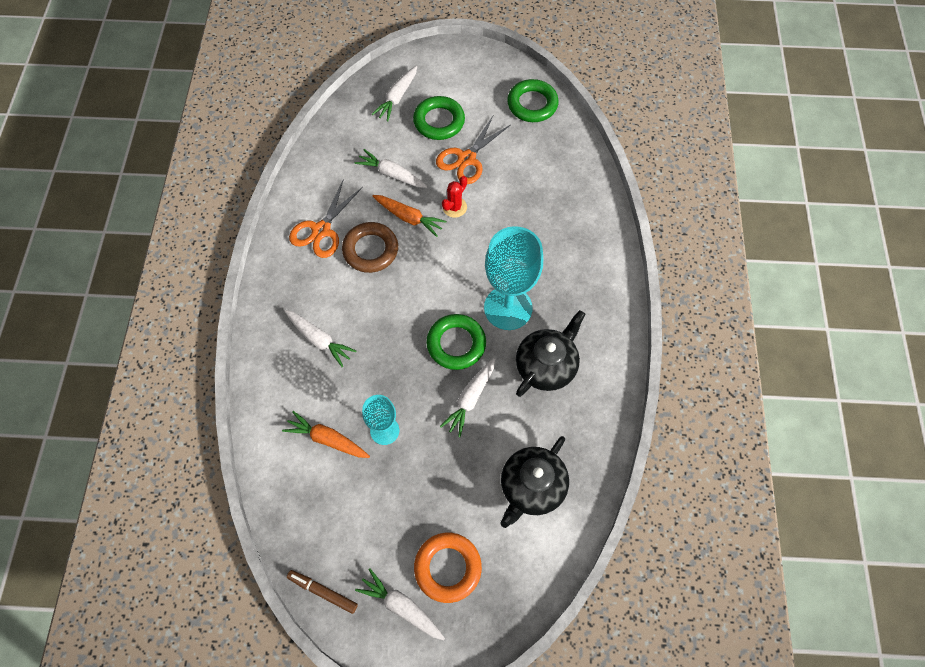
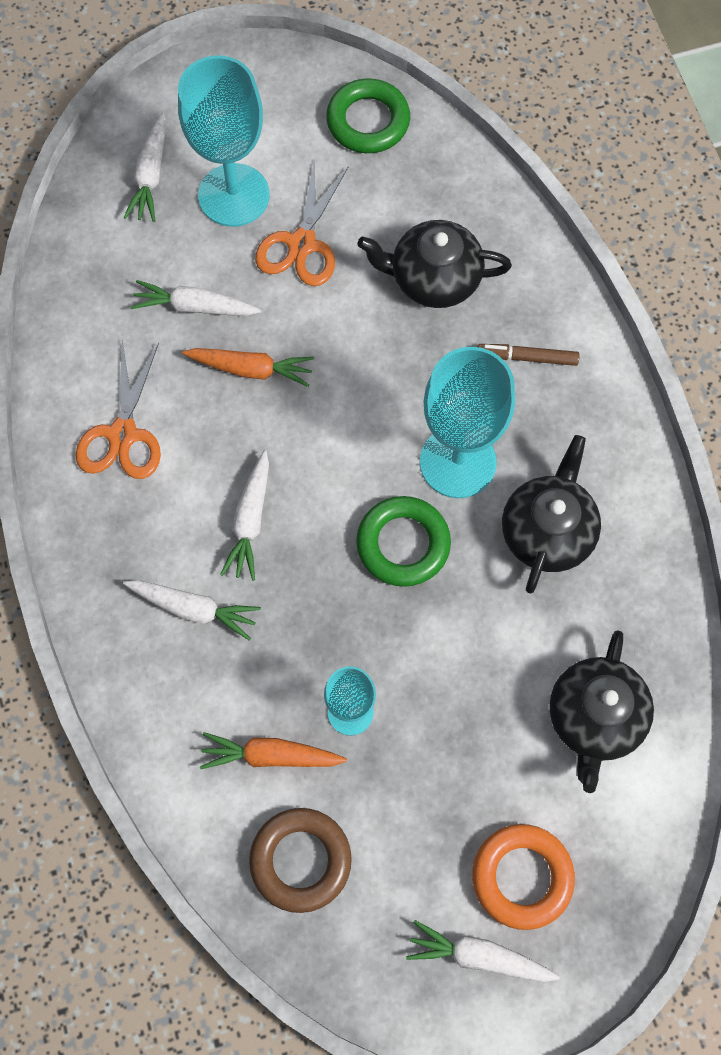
camera: 20 degrees left, 5 degrees up
brown marker [287,570,358,614] -> brown marker moved to [478,344,580,366]
brown ring [342,222,398,273] -> brown ring moved to [249,808,352,913]
green ring [413,96,465,140] -> turquoise goblet [178,56,269,227]
white carrot [440,358,495,437] -> white carrot moved to [220,450,269,581]
red cactus [442,176,467,218] -> none
none -> black teapot [357,220,512,308]

